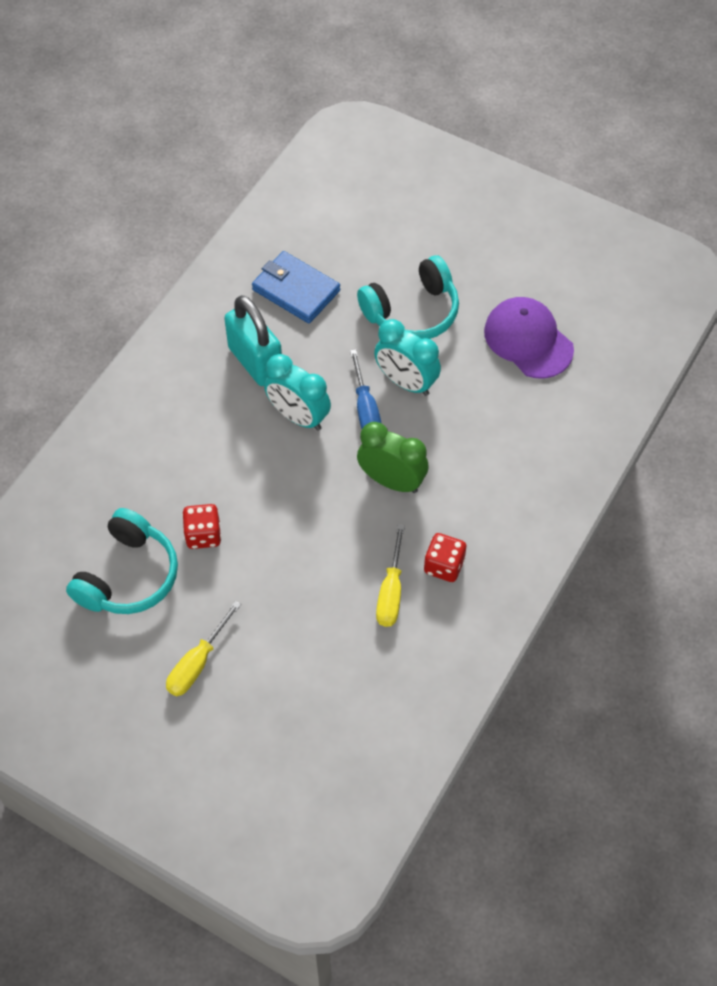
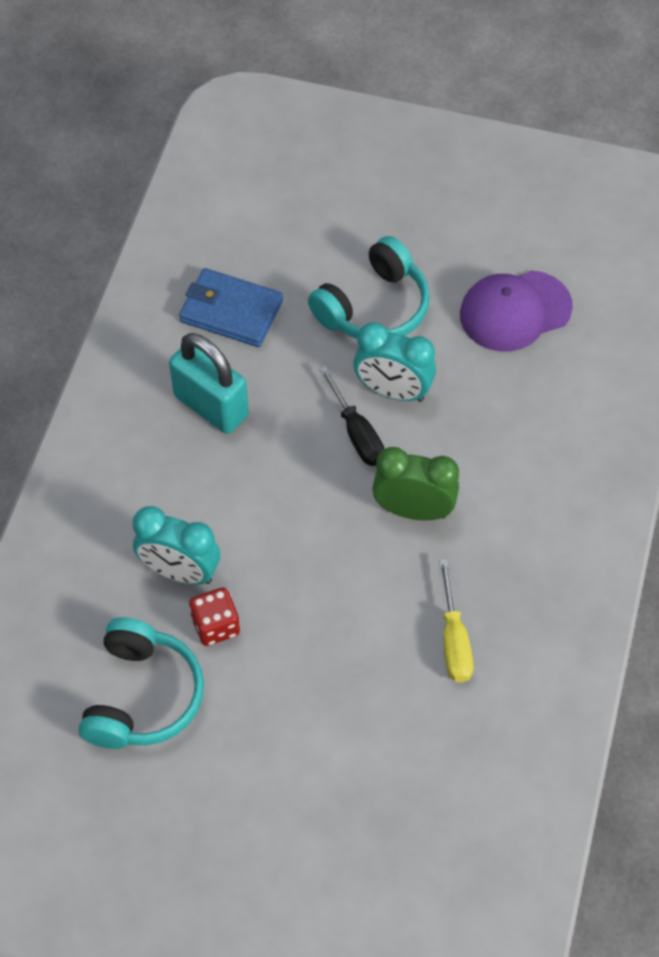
camera: 15 degrees left, 0 degrees up
yellow screwdriver [166,601,241,696] -> none
turquoise clock [264,354,331,431] -> turquoise clock moved to [133,506,220,585]
blue screwdriver [350,349,381,429] -> black screwdriver [319,366,384,466]
red dice [424,533,466,582] -> none
purple cap [484,297,574,378] -> purple cap turned 60 degrees counterclockwise [460,271,573,351]

